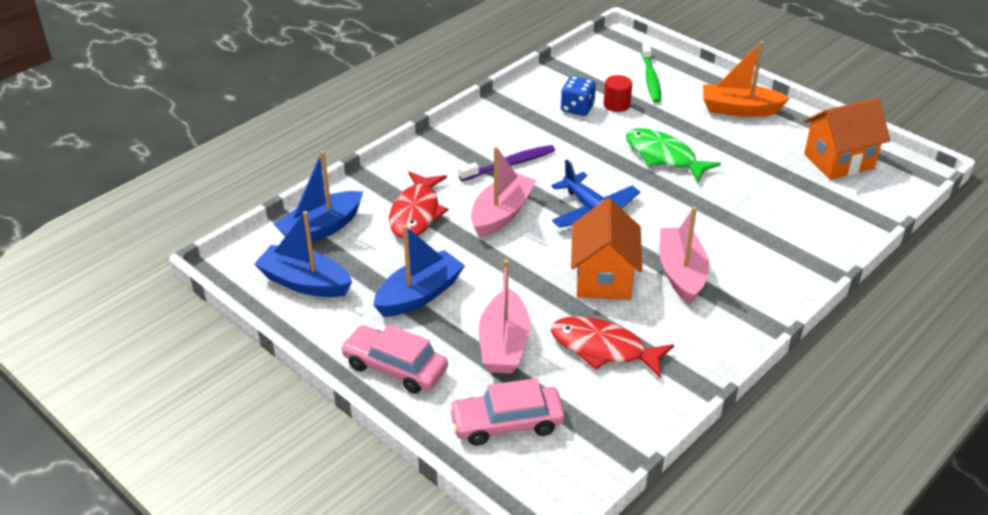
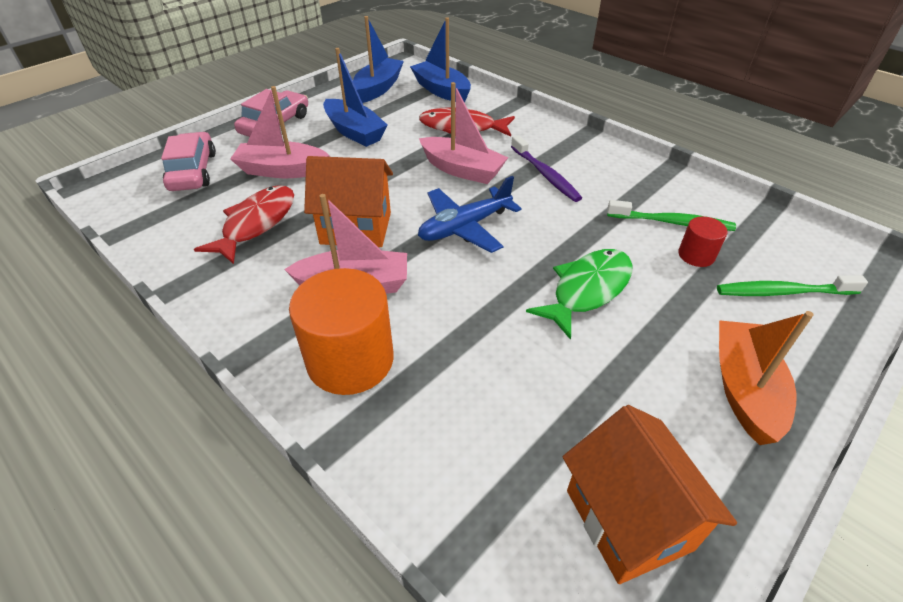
camera: 90 degrees right, 5 degrees up
blue dice [561,76,596,116] -> green toothbrush [607,200,736,231]
none -> orange cylinder [289,268,394,395]

